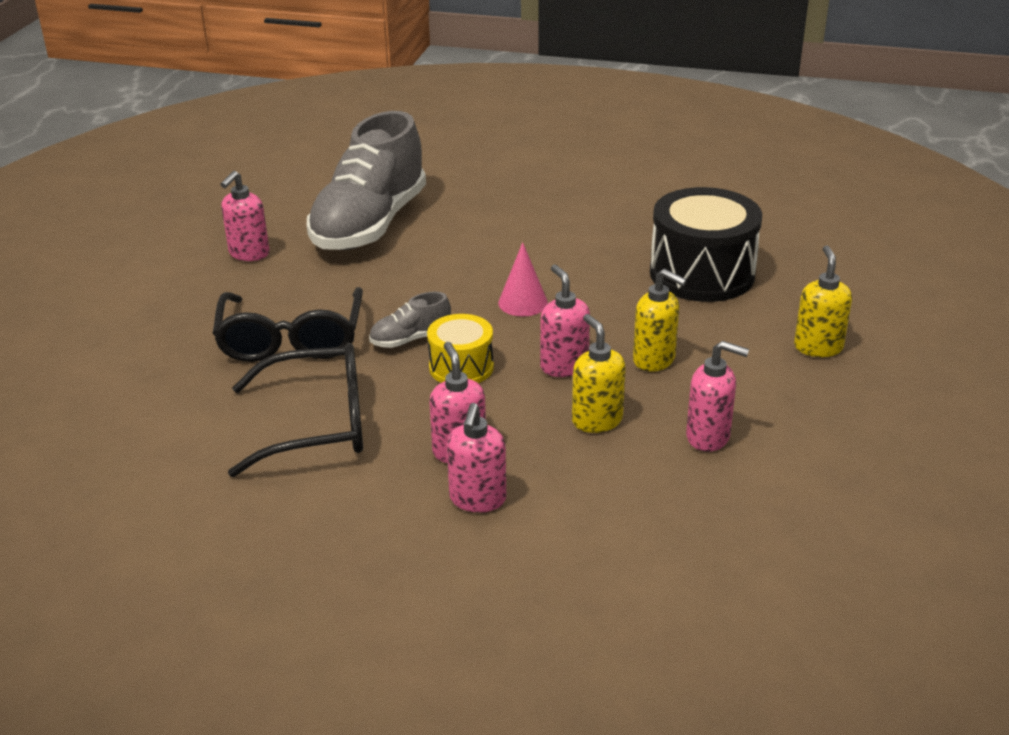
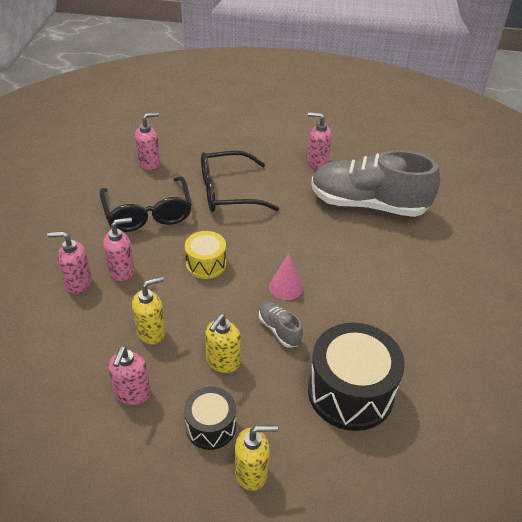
camera: 80 degrees right, 10 degrees up
grey shoe [369,292,451,348] -> grey shoe moved to [259,302,303,348]
pink soap dispenser [540,264,590,377] -> pink soap dispenser moved to [135,112,160,170]
none -> black drum [184,387,236,450]

